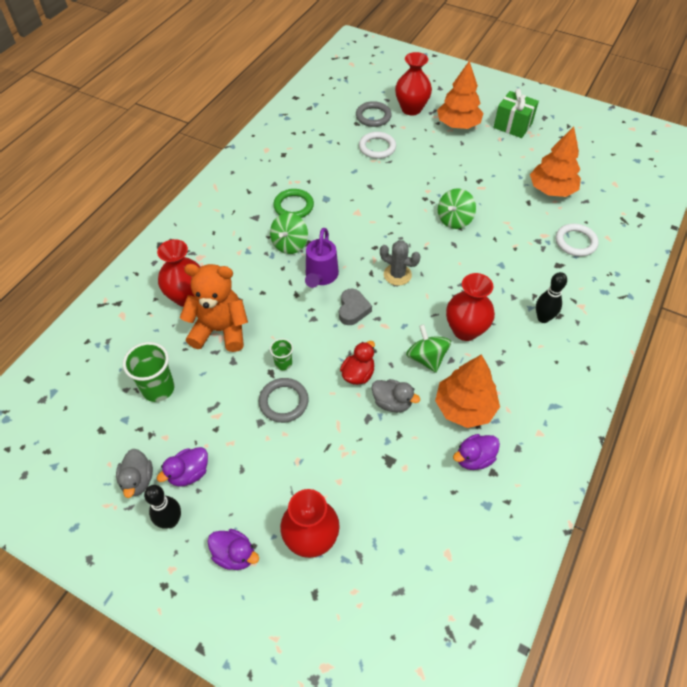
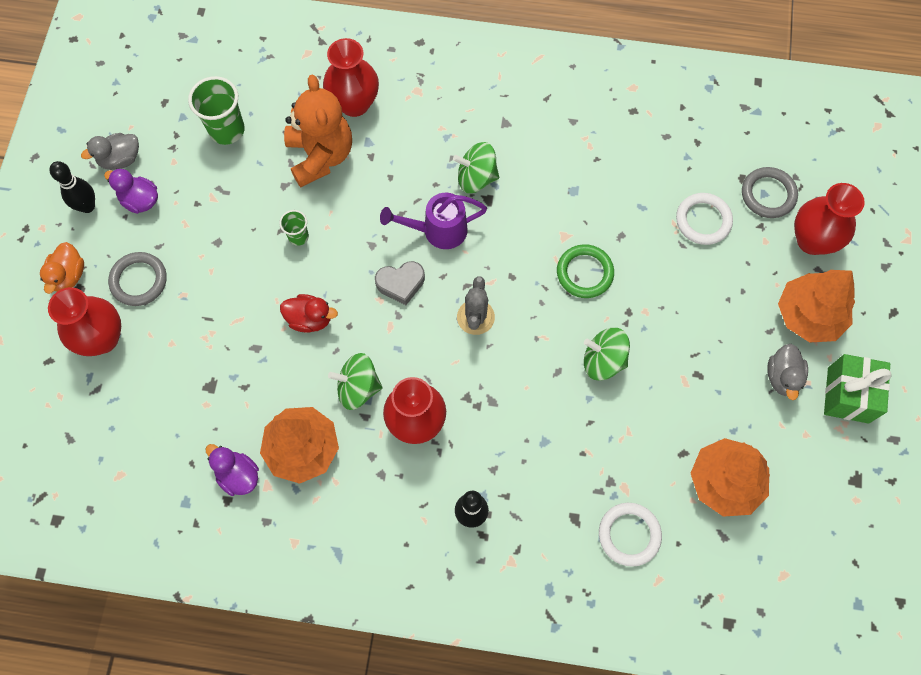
camera: 70 degrees right, 15 degrees up
purple duck [208,529,259,570] -> orange duck [40,242,84,294]
grey ring [259,378,309,423] -> grey ring moved to [108,252,167,306]
green ring [273,189,314,218] -> green ring moved to [557,244,614,298]
grey duck [372,379,420,412] -> grey duck moved to [767,344,808,400]
green spinning top [406,324,451,373] -> green spinning top turned 135 degrees counterclockwise [328,353,383,410]

